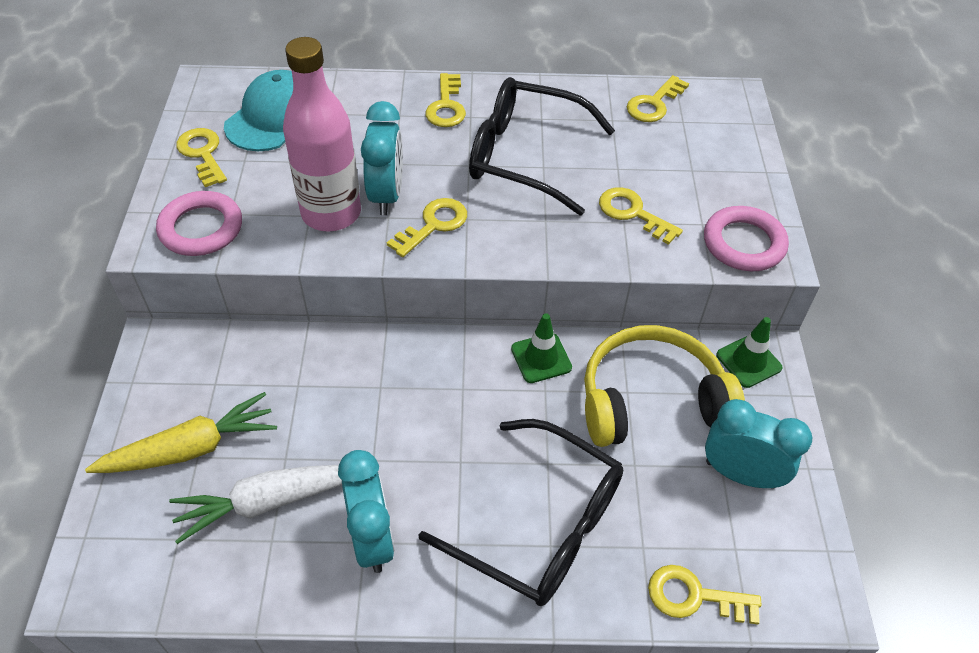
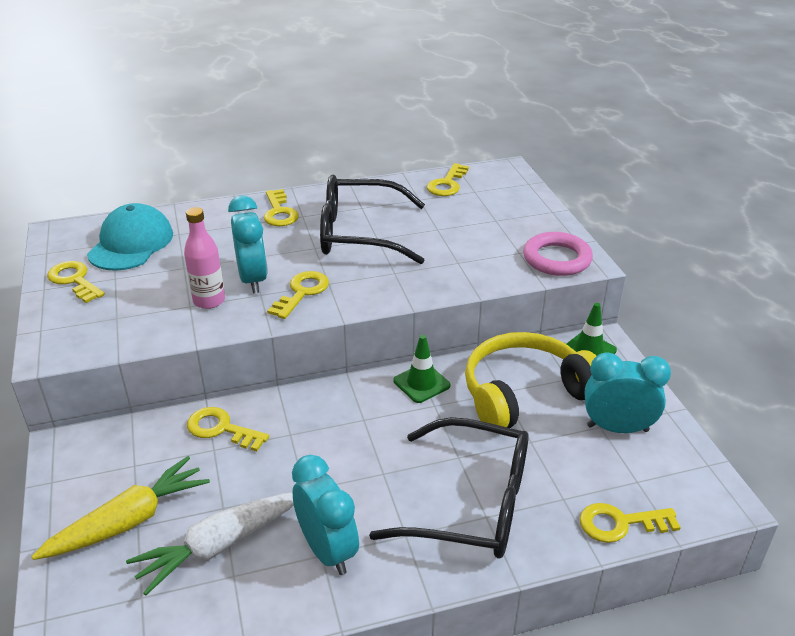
camera: 15 degrees left, 15 degrees down
pink ring [156,191,242,256] -> none
pink bottle [283,37,361,232] -> pink bottle [184,207,225,309], size x0.59
yellow key [599,187,683,245] -> yellow key moved to [187,407,269,451]

